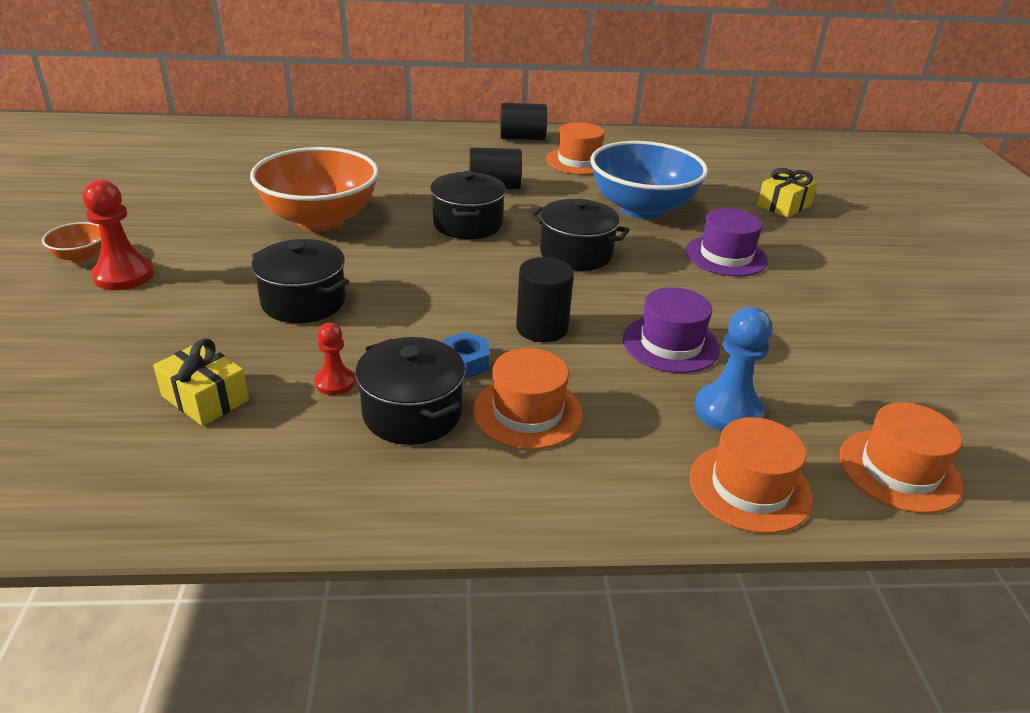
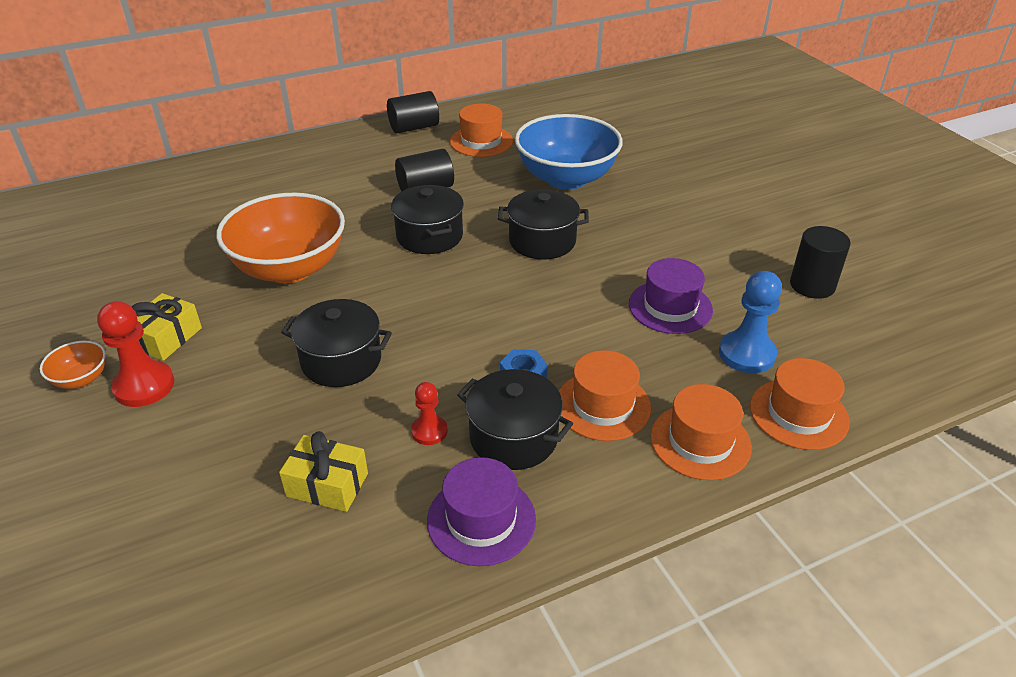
camera: 20 degrees left, 5 degrees up
black cylinder [516,257,574,343] -> black cylinder moved to [790,226,851,299]
purple hat [686,208,768,276] -> purple hat moved to [427,457,536,566]
yellow gift [757,168,818,218] -> yellow gift moved to [132,293,202,361]
orange hat [839,402,963,513] -> orange hat moved to [650,384,752,480]

